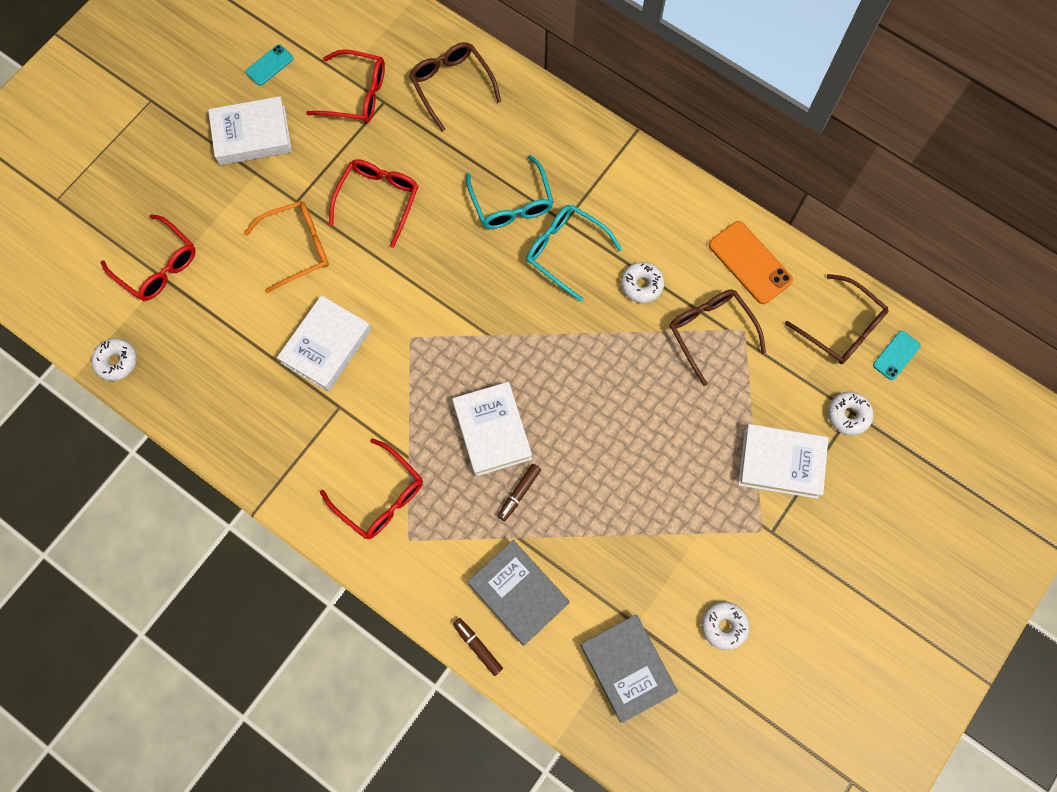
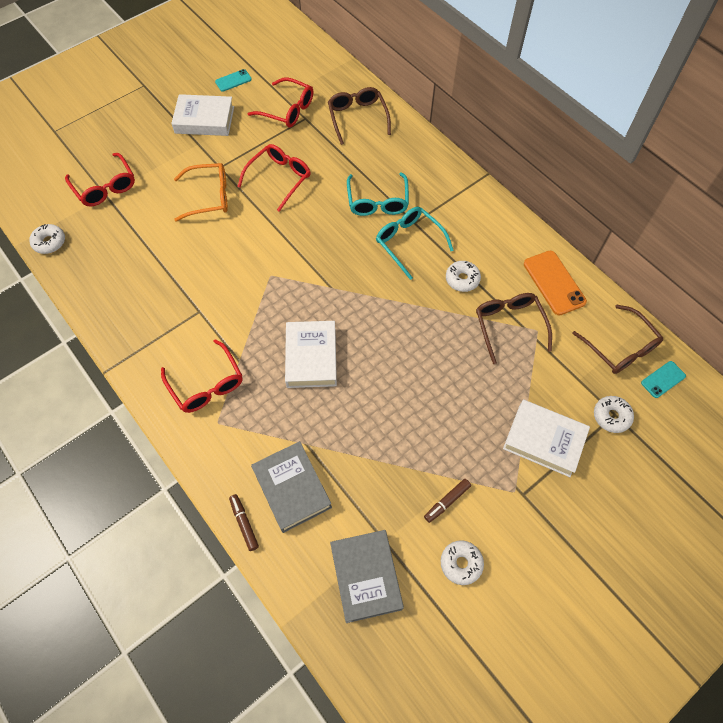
camera: 15 degrees right, 10 degrees down
white book [277,295,371,392] -> none
brown marker [498,464,541,521] -> brown marker moved to [424,479,471,523]

